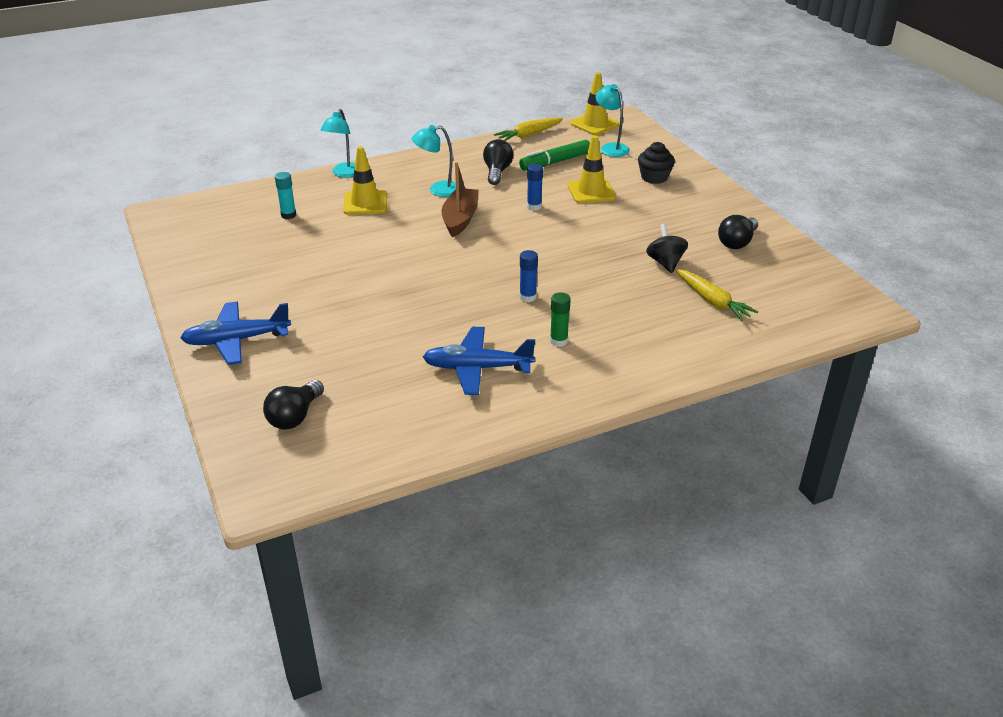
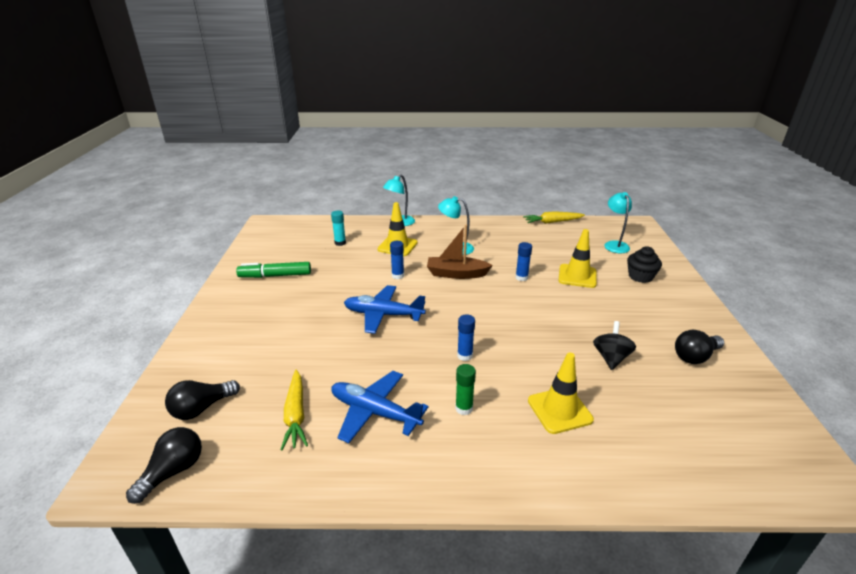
camera: 25 degrees right, 5 degrees down
blue plane [180,302,291,365] -> blue plane moved to [344,285,426,334]
brown boat [442,162,479,237] -> brown boat turned 120 degrees counterclockwise [427,225,493,279]
black light bulb [483,139,513,185] -> black light bulb moved to [126,427,202,504]
green marker [519,140,590,171] -> green marker moved to [236,262,311,278]
yellow traffic cone [571,72,619,135] -> yellow traffic cone moved to [528,353,594,434]
yellow carrot [675,269,758,321] -> yellow carrot moved to [281,370,308,450]
none -> blue glue stick [390,241,404,279]

